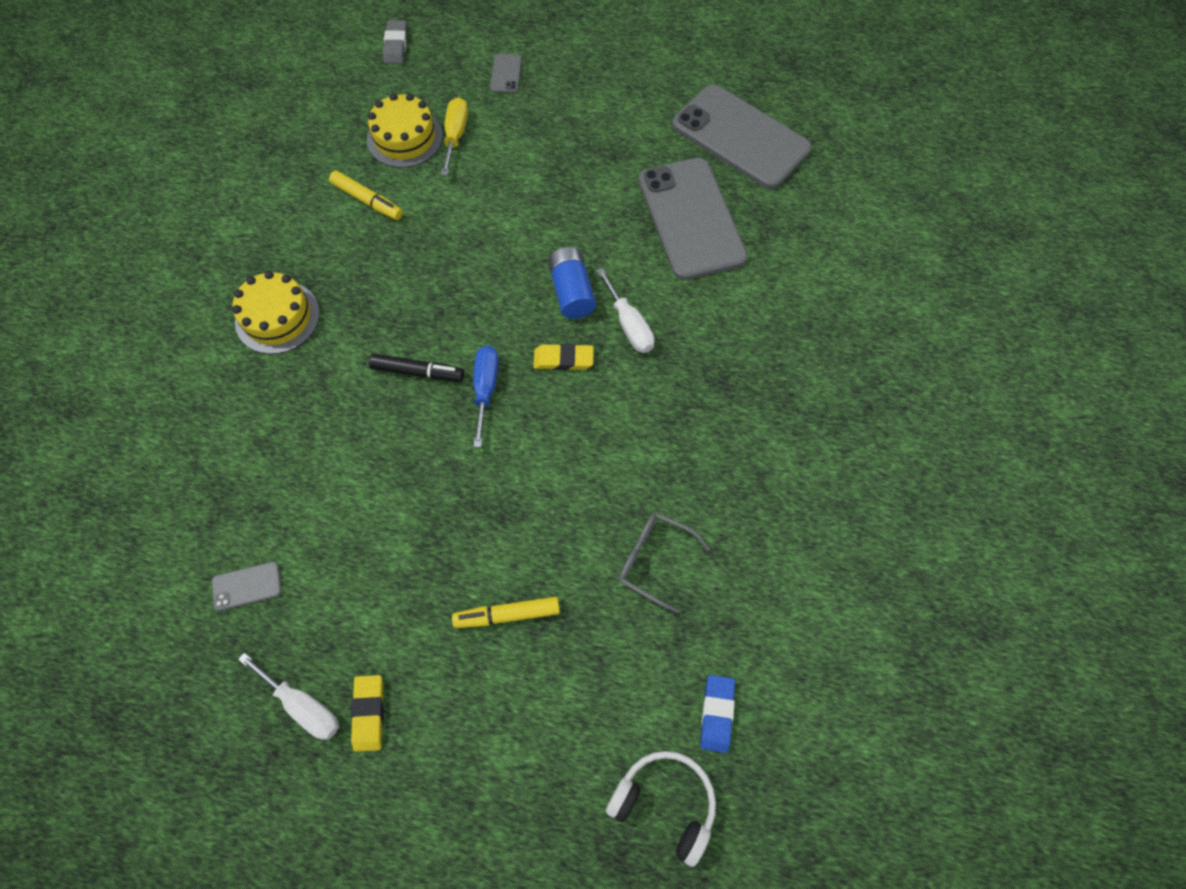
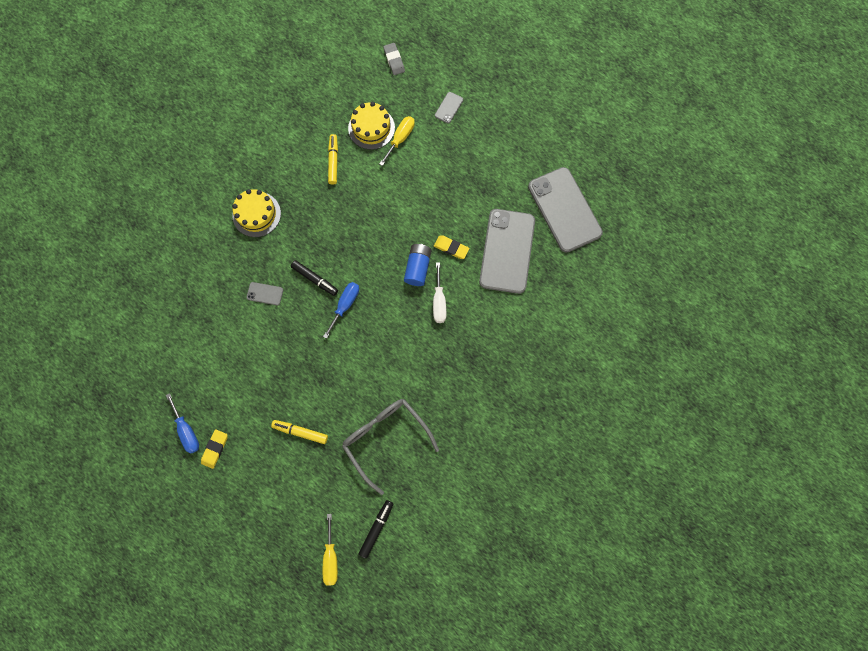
camera: 25 degrees right, 10 degrees up
grey phone [212,562,282,611] -> grey phone moved to [246,282,283,305]
white screwdriver [238,653,339,740] -> blue screwdriver [166,393,199,454]
yellow marker [329,171,403,220] -> yellow marker turned 150 degrees counterclockwise [328,134,338,185]
grey eraser [383,20,407,64] -> grey eraser turned 45 degrees counterclockwise [383,43,405,75]
yellow eraser [533,344,594,370] -> yellow eraser moved to [434,235,469,259]
white headphones [606,751,716,867] -> yellow screwdriver [323,514,338,586]
grey glasses [619,513,710,613] -> grey glasses [342,399,439,495], size x1.72
blue eraser [700,675,735,753] -> black marker [359,500,393,559]

